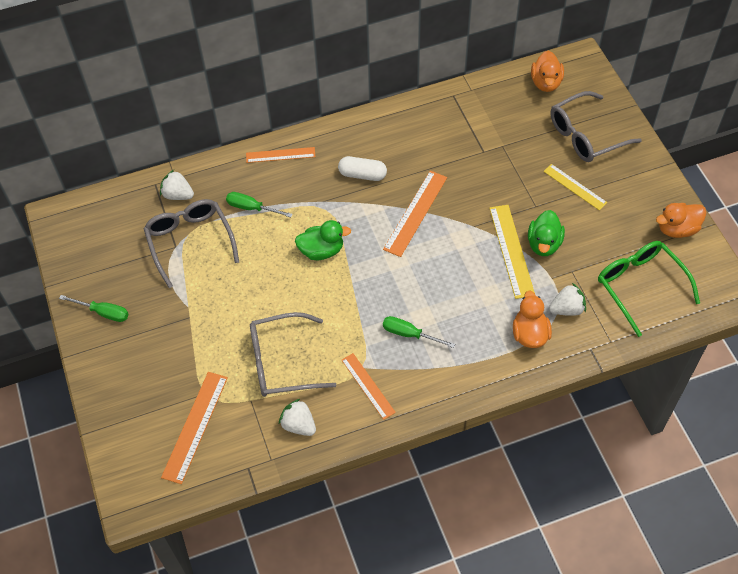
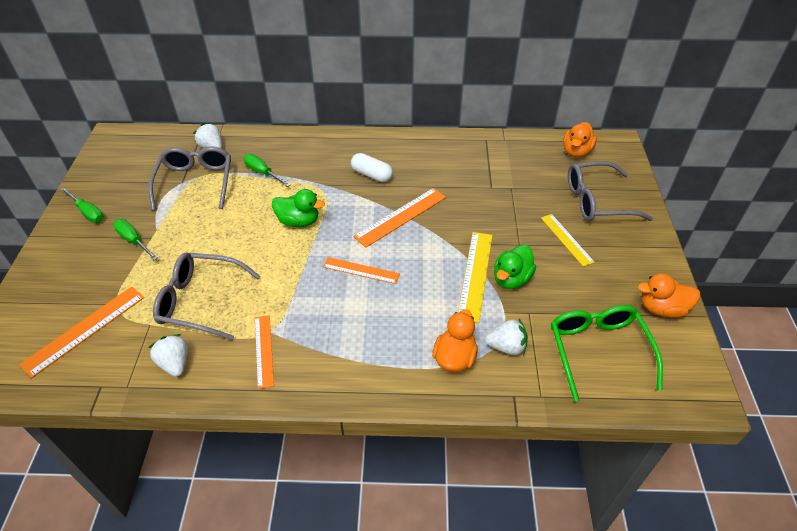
camera: 20 degrees right, 10 degrees down
orange ruler [246,147,315,163] -> orange ruler moved to [323,257,400,284]
green screwdriver [383,316,455,348] -> green screwdriver moved to [113,219,158,260]

